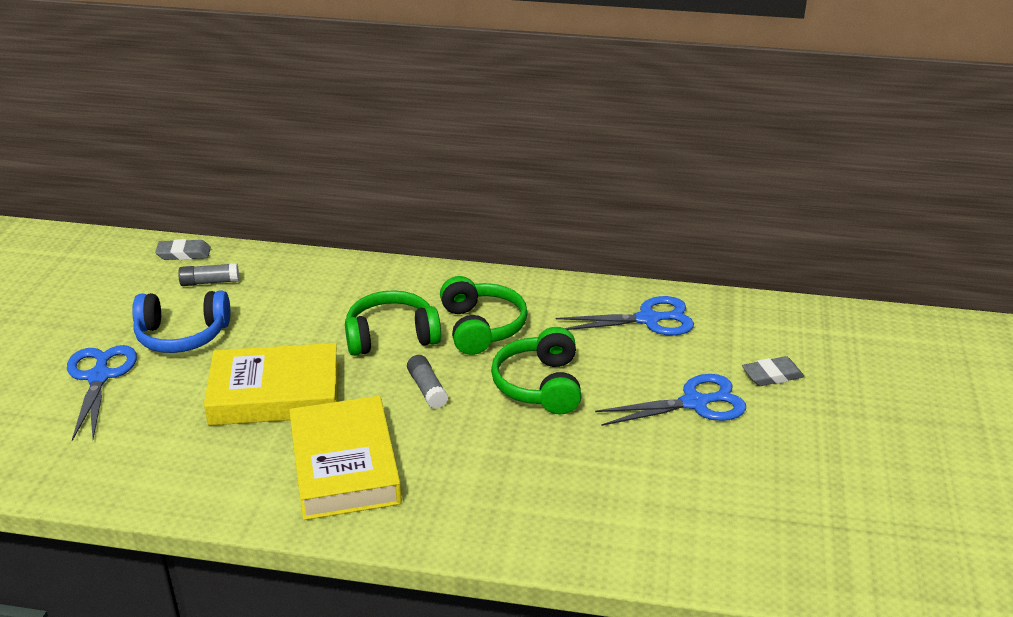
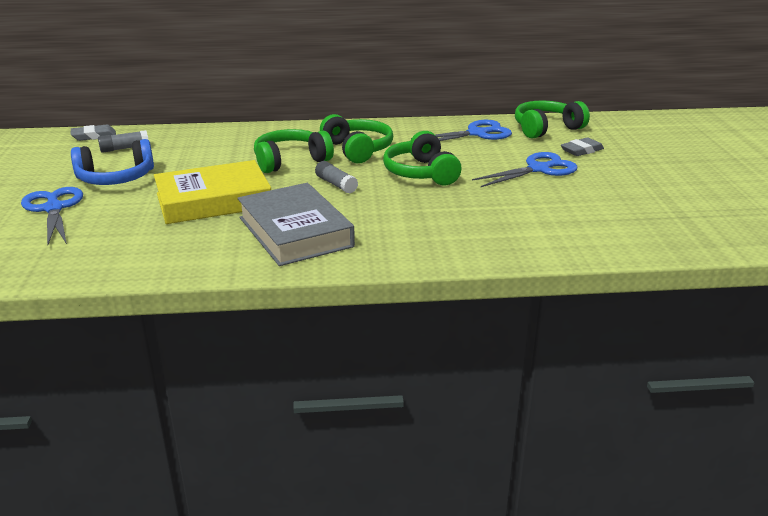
camera: 15 degrees left, 5 degrees down
yellow book [289,396,402,520] -> grey book [237,183,355,266]
none -> green headphones [515,101,590,139]

